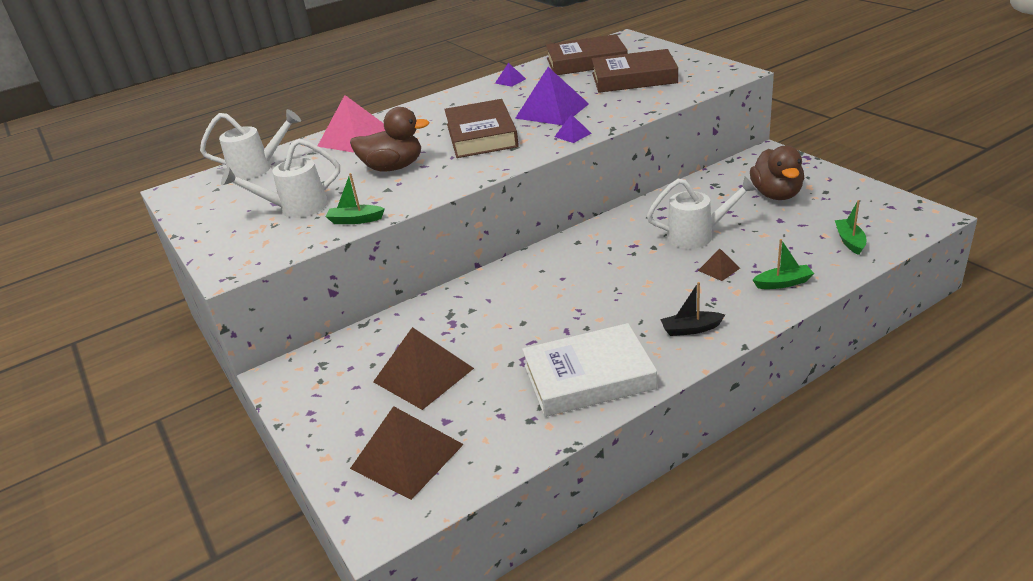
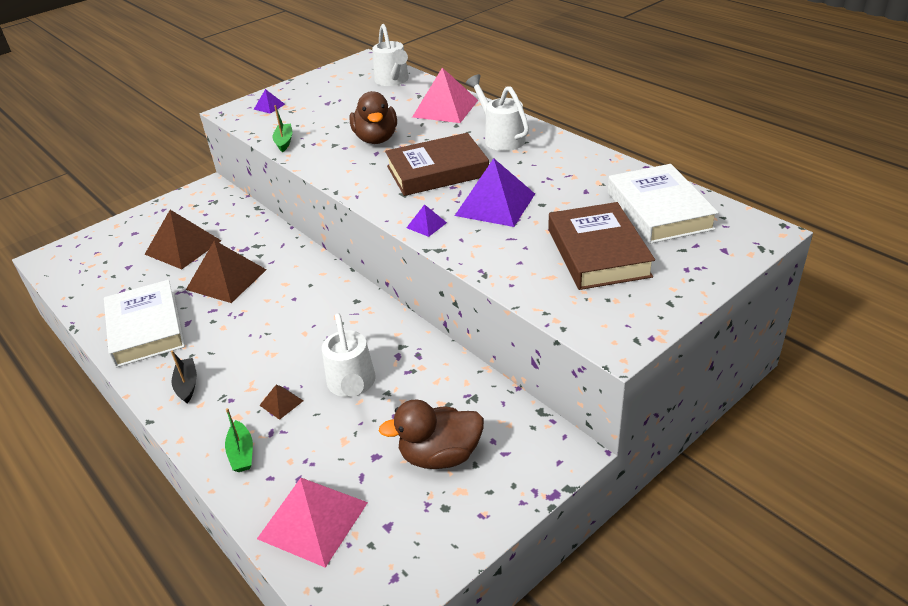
camera: 80 degrees right, 5 degrees up
white watering can [221,139,340,218] -> white watering can moved to [466,74,529,151]
brown pyramid [350,406,464,500] -> brown pyramid moved to [186,240,267,303]
purple pyramid [495,63,526,87] -> purple pyramid moved to [254,89,285,114]
brown book [546,34,627,75] -> white book [608,164,719,244]
green boat [835,200,866,255] -> pink pyramid [257,478,368,568]

